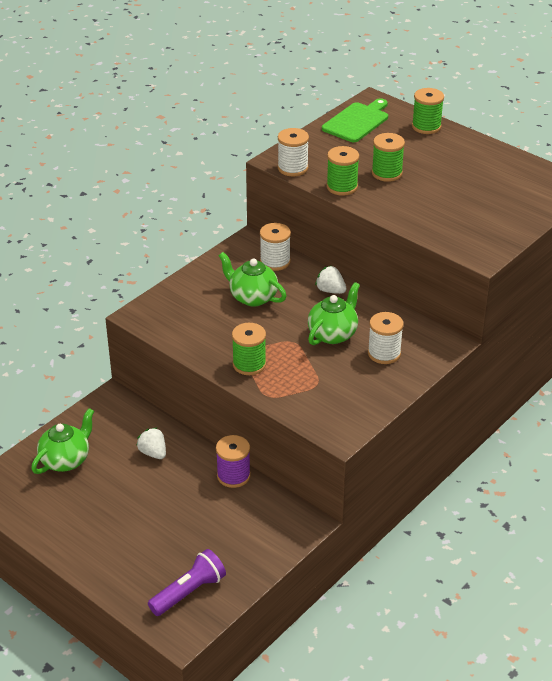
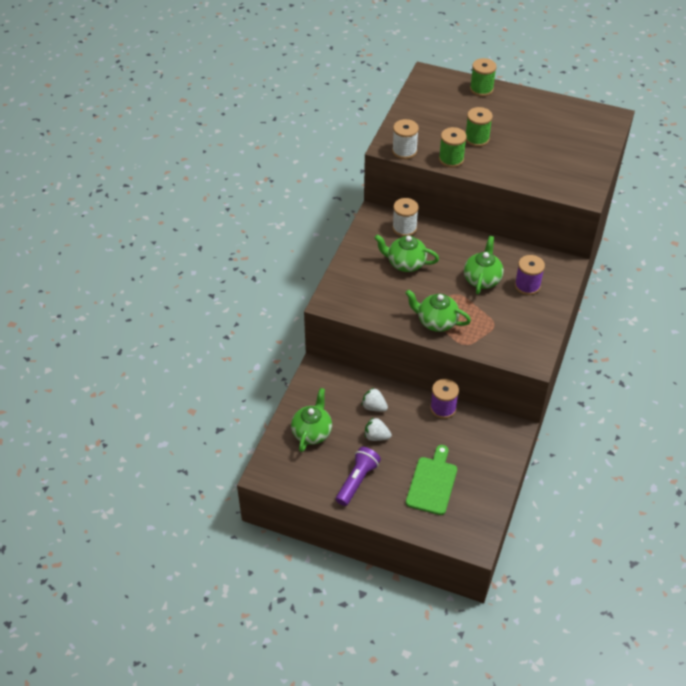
camera: 20 degrees left, 10 degrees up
purple flashlight [148,549,226,616] -> purple flashlight moved to [336,447,381,506]
green spool [232,323,266,375] -> green teapot [405,290,471,332]
white strawberry [315,266,346,294] -> white strawberry moved to [365,417,392,441]
green cutting board [322,98,388,142] -> green cutting board moved to [406,445,457,515]
white spool [368,312,403,364] -> purple spool [515,255,545,295]

